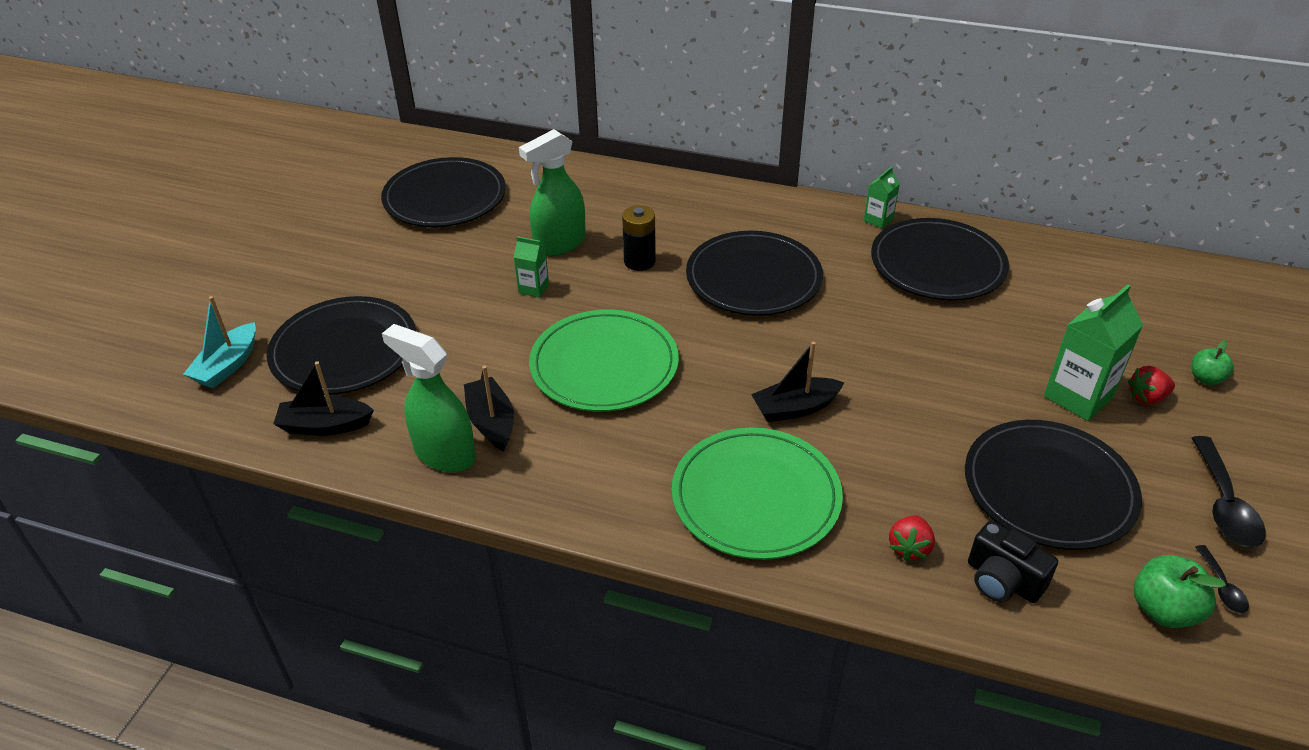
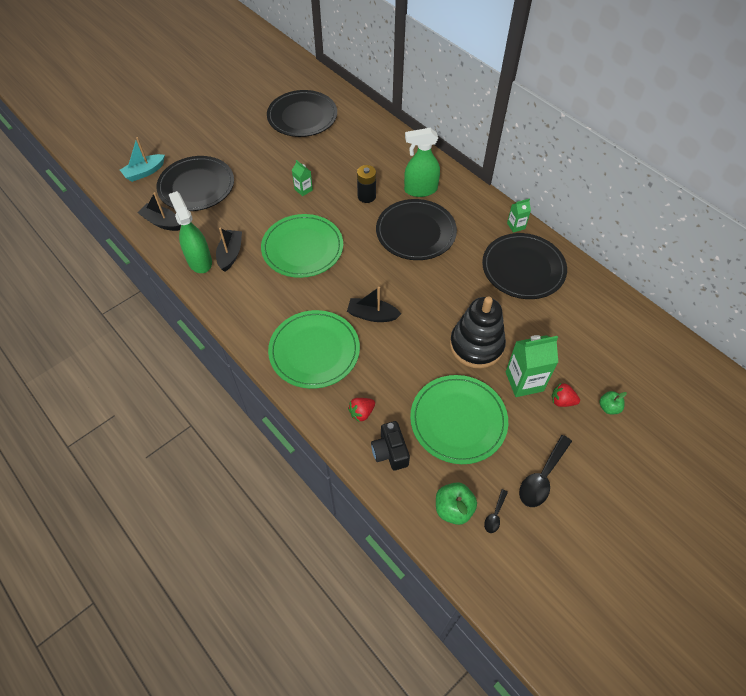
camera: 30 degrees right, 15 degrees up
green spray bottle [519,129,586,256] -> green spray bottle moved to [404,128,440,197]
black plate [965,420,1142,550] -> green plate [410,375,508,464]
none -> black stacking toy [450,297,506,368]

